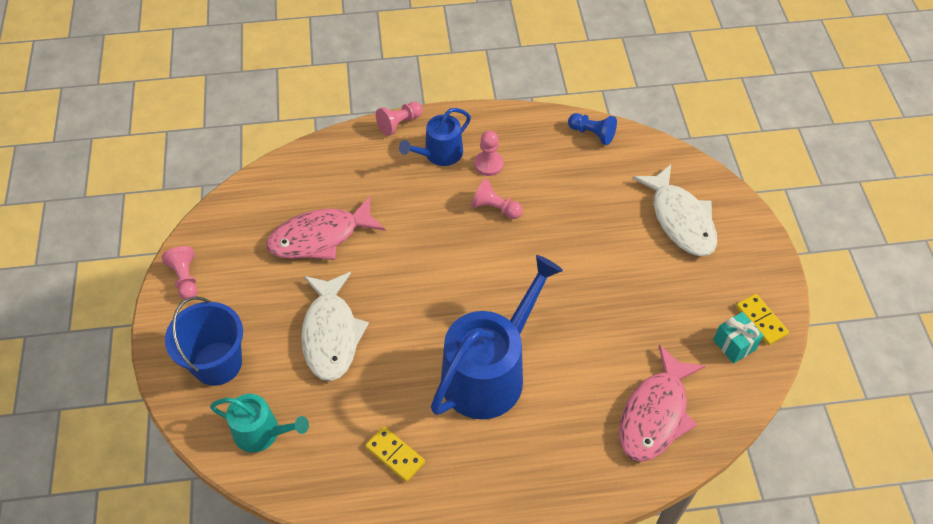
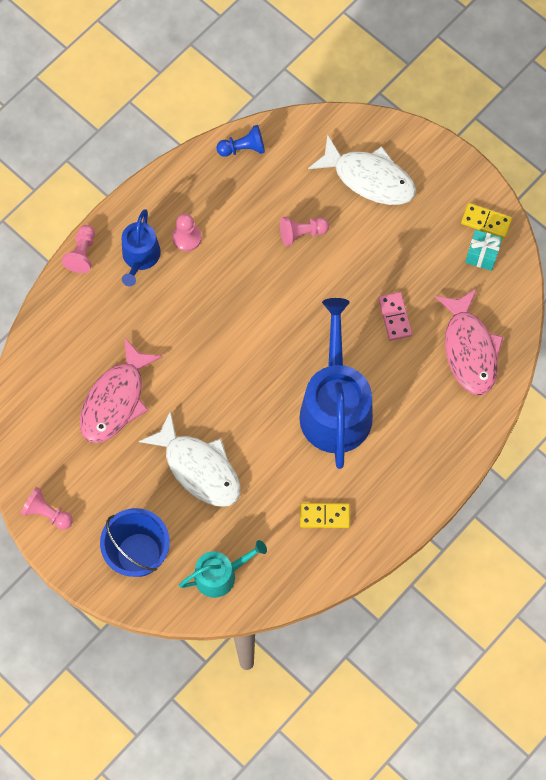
camera: 40 degrees left, 15 degrees up
pink pawn [471,179,523,219] -> pink pawn moved to [280,217,329,246]
none -> pink domino [378,292,412,341]

